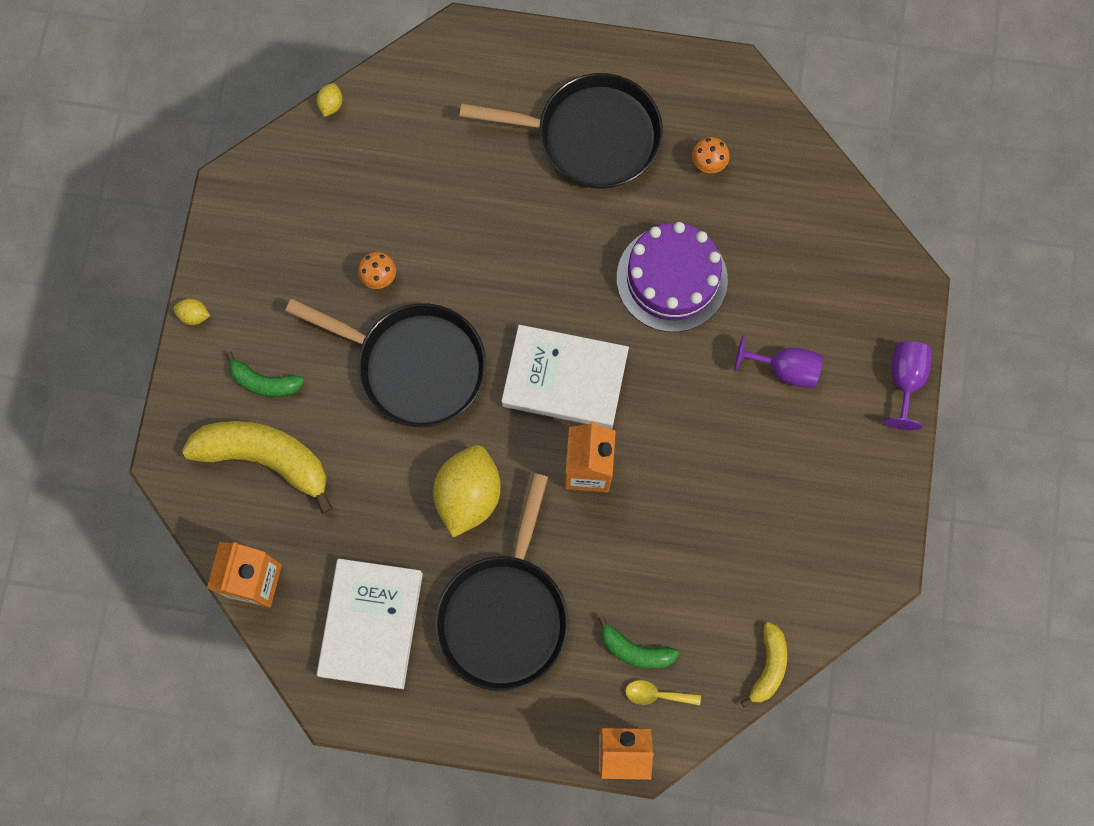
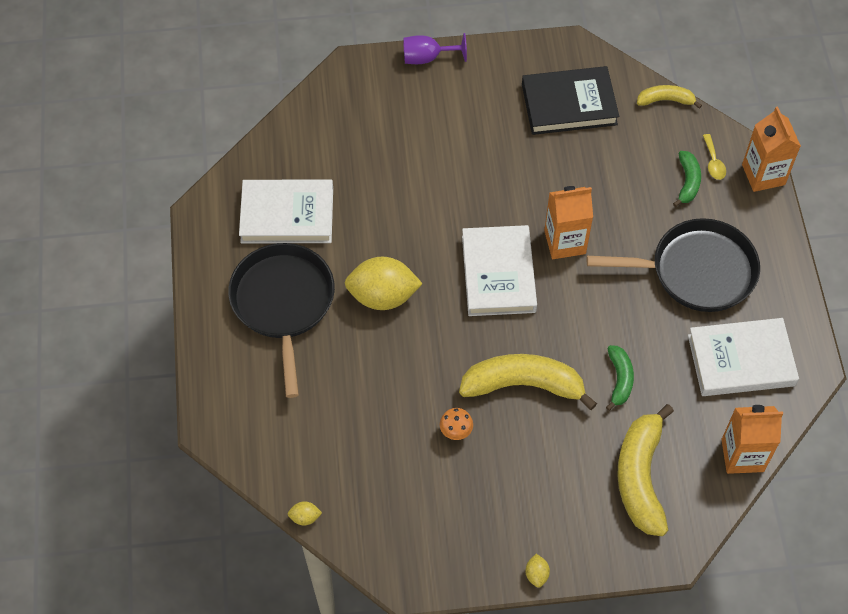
camera: 105 degrees left, 15 degrees down
green banana [226,352,304,397] -> green banana moved to [606,345,634,411]
black pan [285,299,486,427] -> yellow banana [459,354,597,410]
yellow lemon [433,445,501,537] -> yellow lemon moved to [345,256,423,310]
purple cake [617,222,728,332] -> none
orange mushroom [692,137,730,173] -> white book [239,180,333,243]
purple goblet [734,335,823,388] -> none
none -> black book [522,66,619,135]

